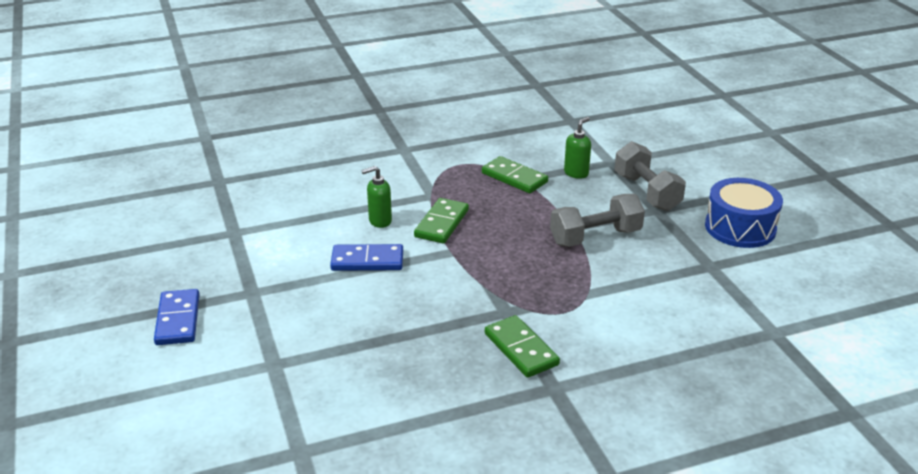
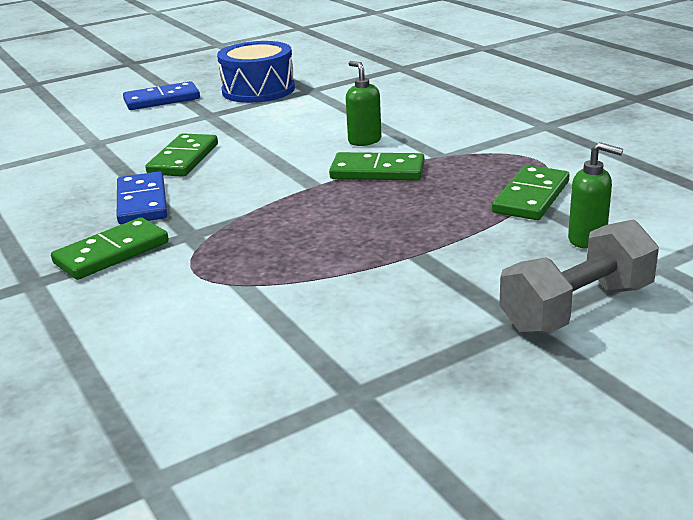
camera: 80 degrees right, 5 degrees down
blue domino [330,244,403,271] -> blue domino moved to [117,172,167,225]
grey dumbbell [550,194,645,247] -> none
blue drum [705,178,783,248] -> blue drum moved to [217,41,295,103]
none -> green domino [145,133,218,177]

